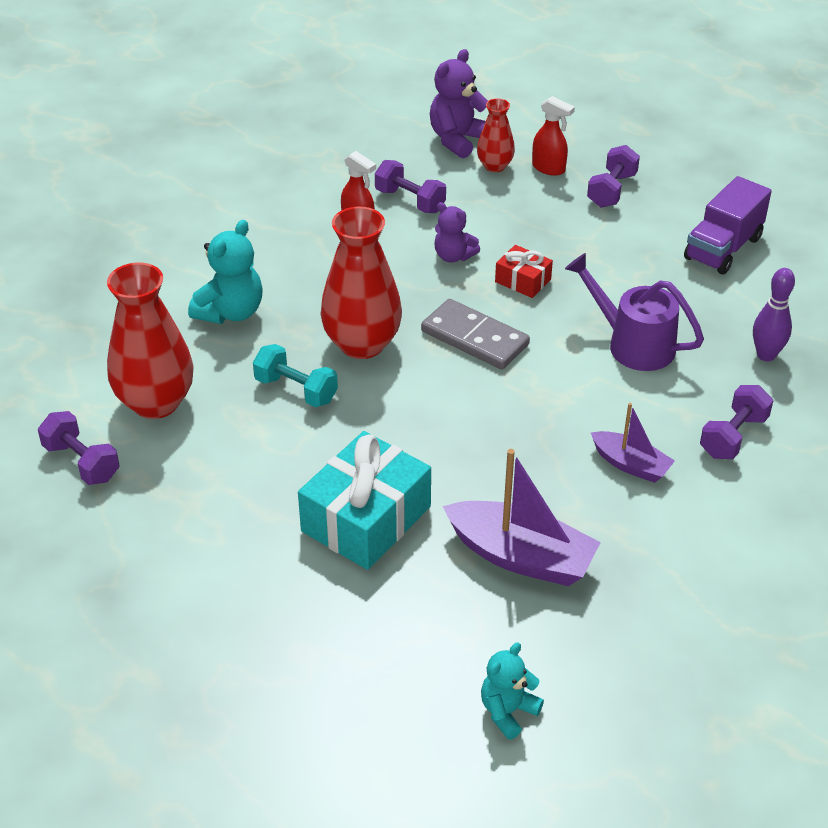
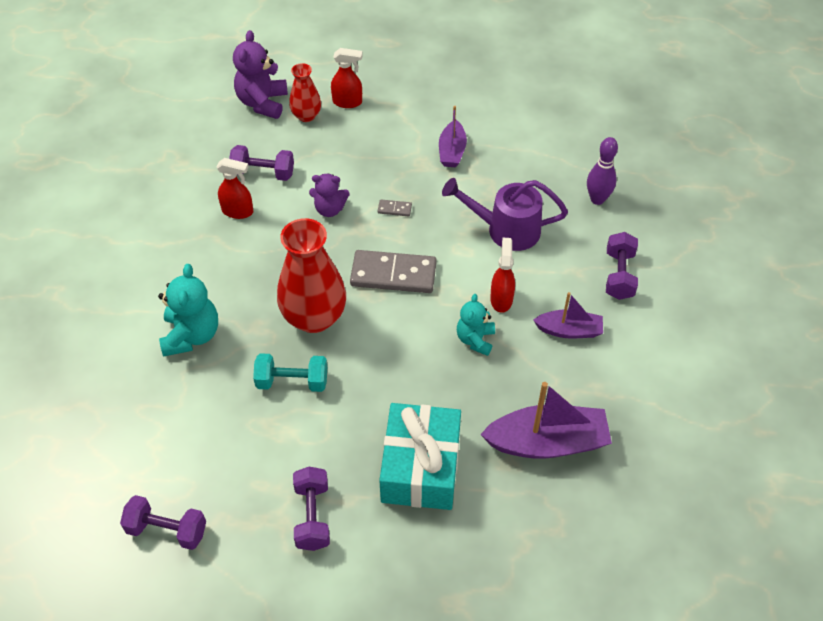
camera: 30 degrees left, 10 degrees up
red vase [107,263,194,419] -> none
turquoise teddy bear [481,642,544,740] -> turquoise teddy bear moved to [457,294,495,356]
red gift [495,245,553,298] -> grey domino [378,200,412,216]
purple dumbbell [587,145,640,208] -> purple dumbbell moved to [293,467,330,551]
purple truck [684,176,772,274] -> none
none -> purple boat [439,106,467,168]
none -> red spray bottle [490,238,515,313]

